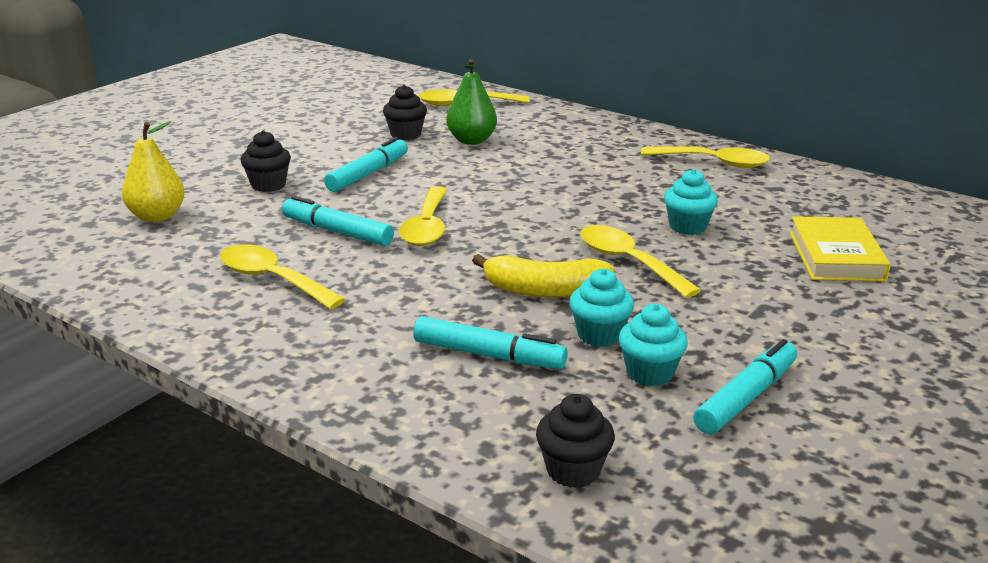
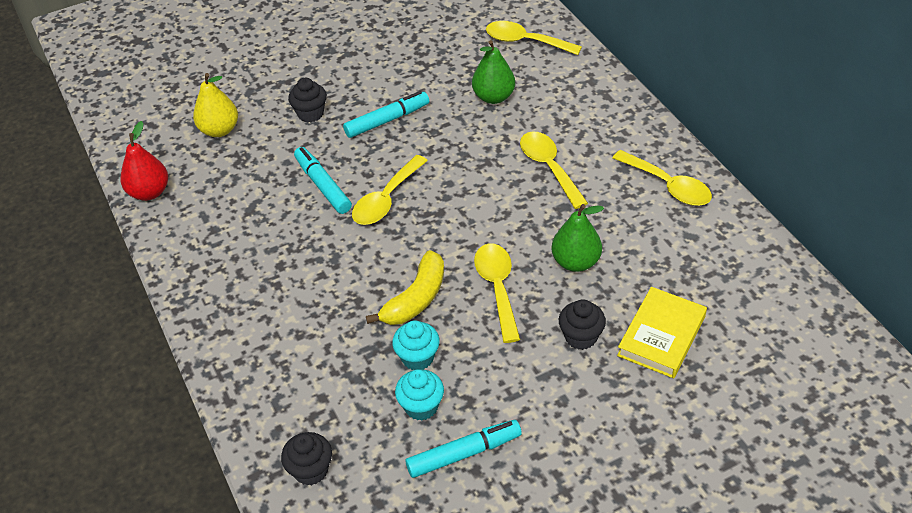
camera: 30 degrees right, 20 degrees up
yellow spoon [220,244,346,309] -> yellow spoon moved to [520,131,588,209]
black cupcake [383,85,427,140] -> black cupcake moved to [559,300,606,350]
turquoise marker [413,316,568,369] -> none
yellow banana [472,254,614,297] -> yellow banana turned 90 degrees counterclockwise [366,250,444,325]
turquoise cupcake [664,169,718,235] -> green pear [551,204,604,272]
none -> red pear [121,121,168,201]

